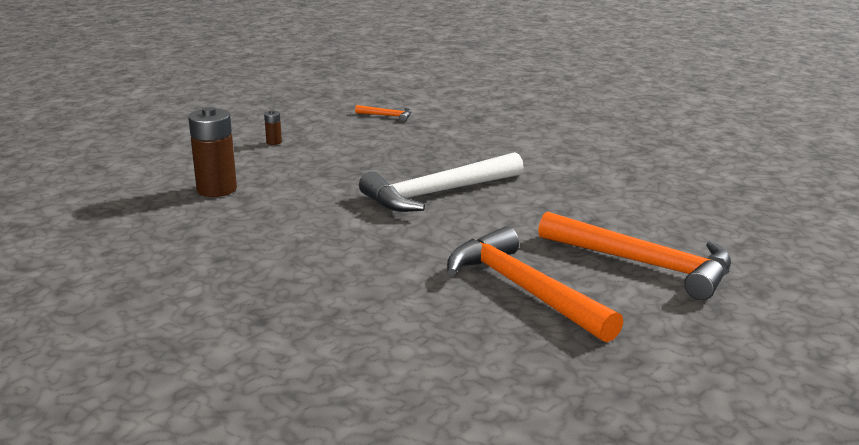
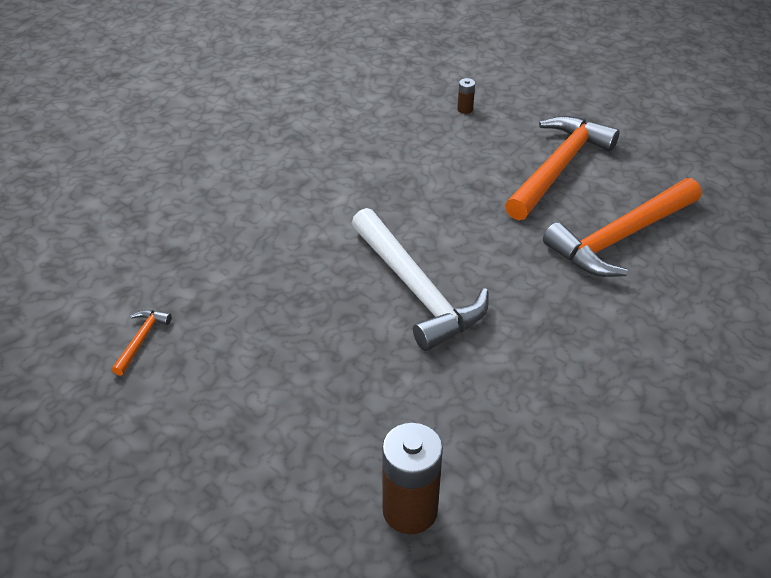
camera: 90 degrees left, 20 degrees up
brown battery [264,110,282,145] -> brown battery moved to [457,78,475,114]

